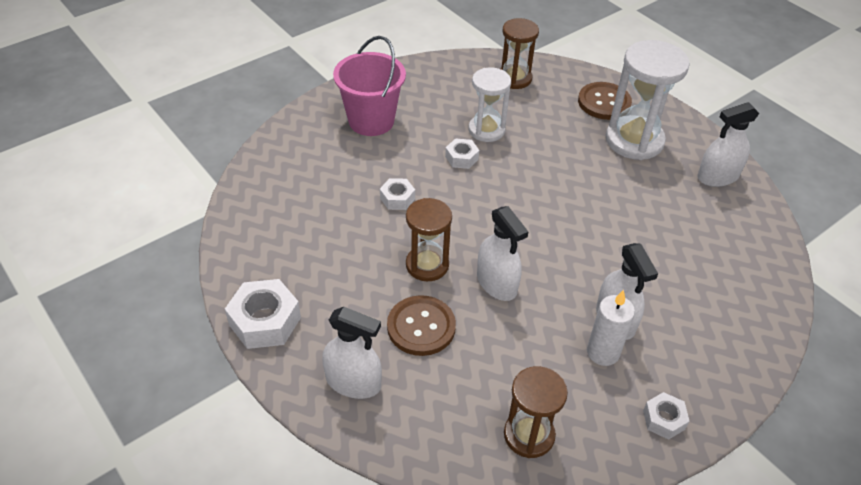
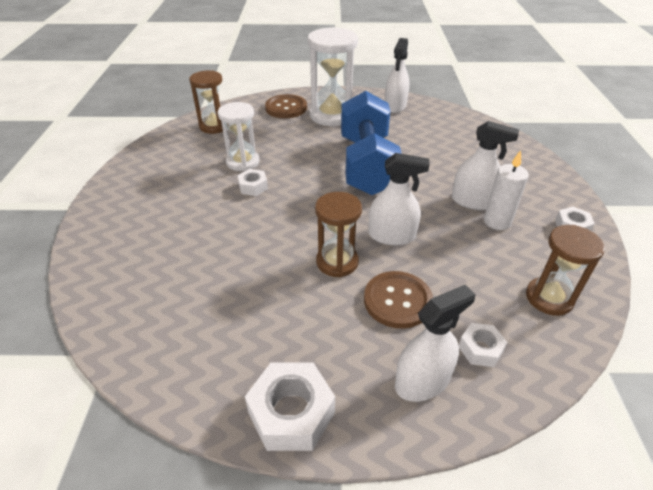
camera: 50 degrees left, 5 degrees down
pink bucket [333,36,406,136] -> none
white nut [380,178,415,210] -> white nut moved to [459,323,507,367]
none -> blue dumbbell [341,91,402,195]

